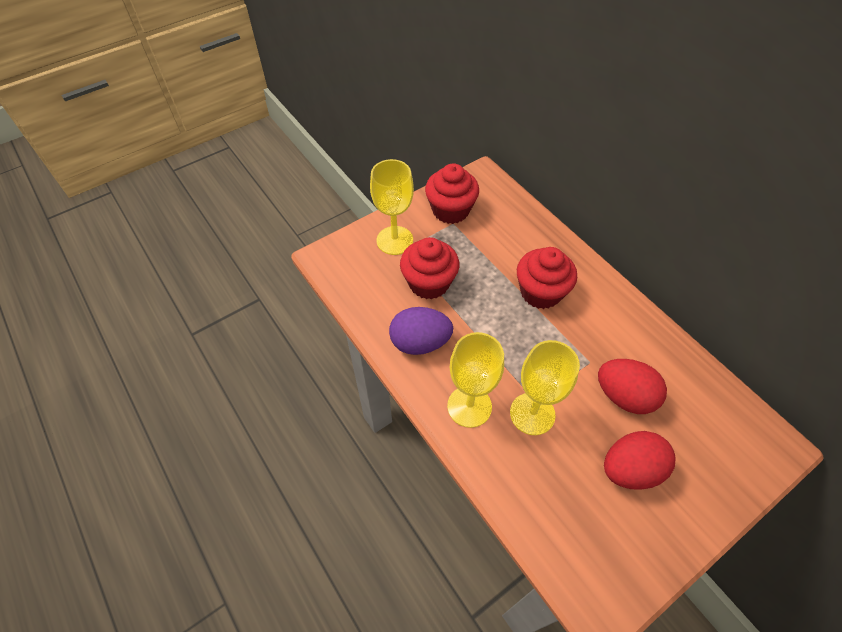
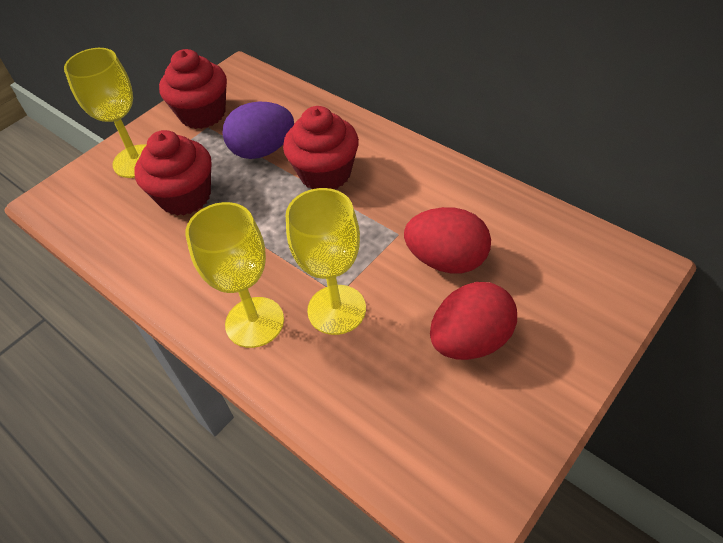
camera: 10 degrees left, 5 degrees down
purple egg [389,307,453,355] -> purple egg moved to [222,102,294,159]

